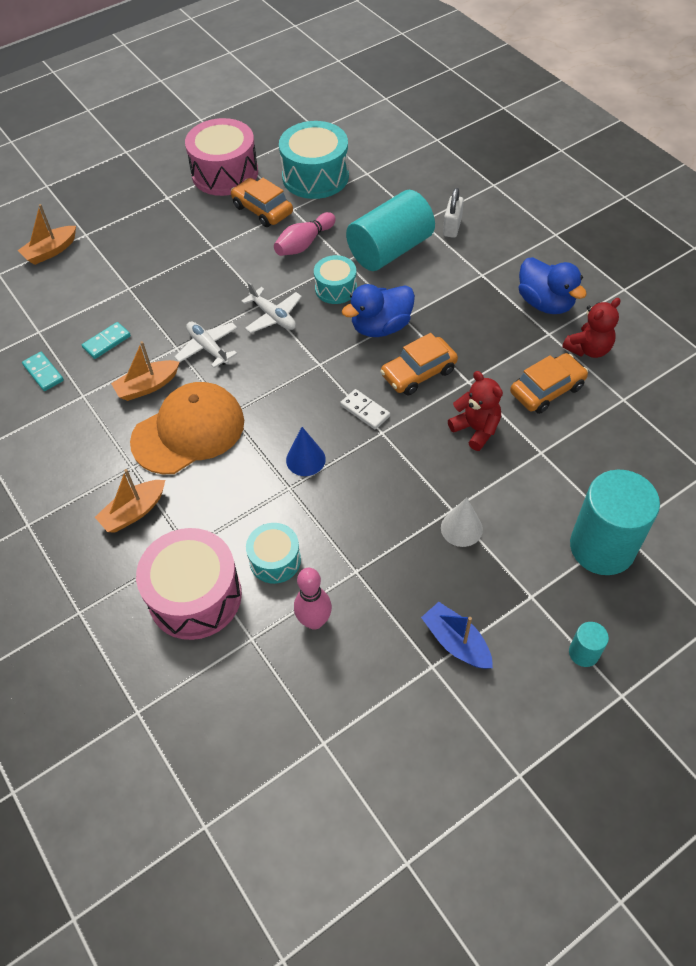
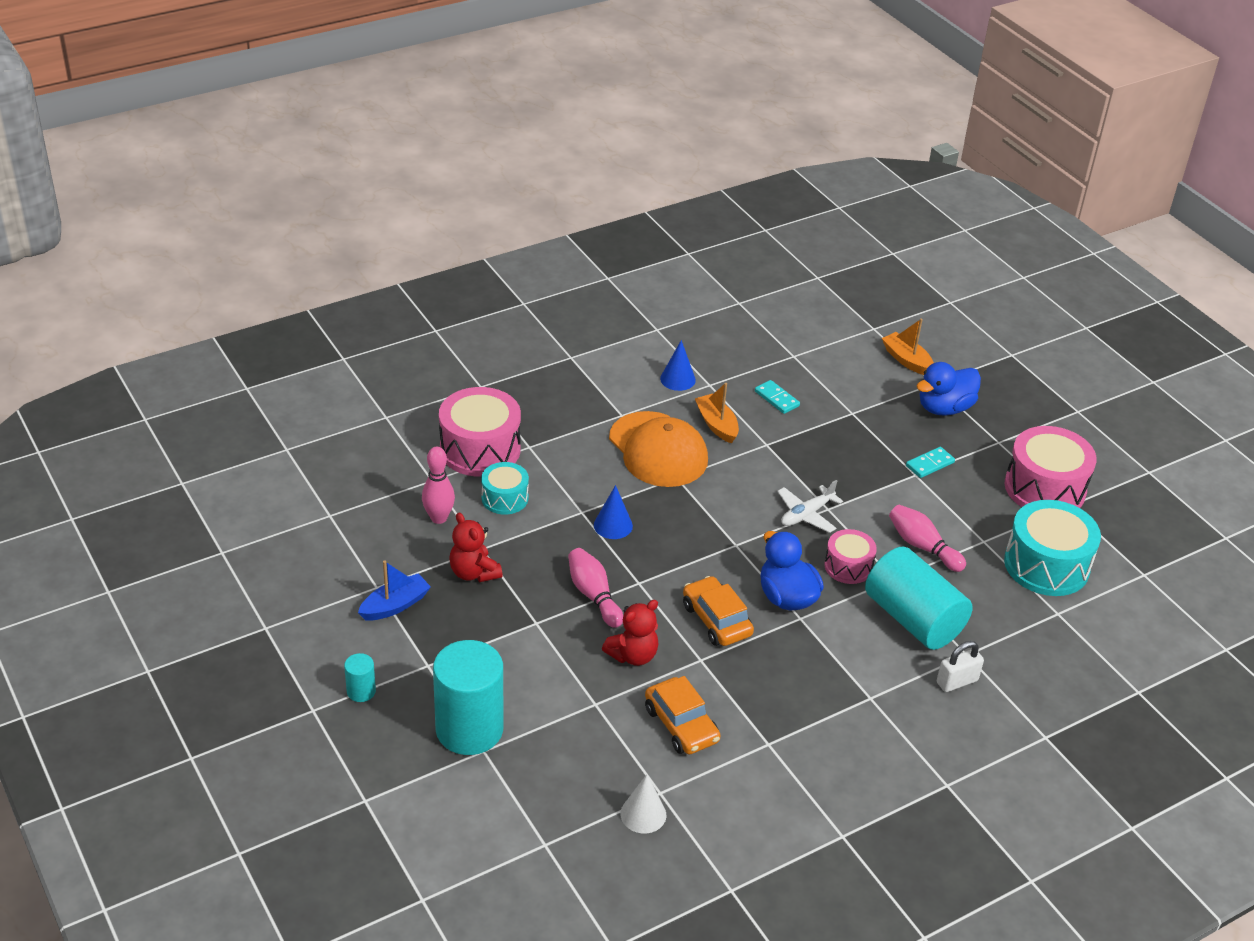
camera: 90 degrees right, 15 degrees down
turquoise domino [22,352,64,391] -> turquoise domino moved to [906,447,955,478]
orange boat [95,469,165,533] -> none
white plane [174,322,237,368] -> none
orange car [231,178,293,227] -> none
turquoise drum [314,255,357,304] -> pink drum [824,529,877,584]
white domino [340,389,390,429] -> none
white cone [441,497,483,547] -> white cone moved to [620,774,666,833]
white padlock [443,188,464,238] -> white padlock turned 45 degrees counterclockwise [937,641,984,692]
blue duck [519,257,587,314] -> blue duck moved to [916,362,981,416]
red teddy bear [562,298,621,358] -> red teddy bear moved to [449,513,503,582]
none -> pink bowling pin [568,548,623,628]
none -> blue cone [660,340,696,391]

